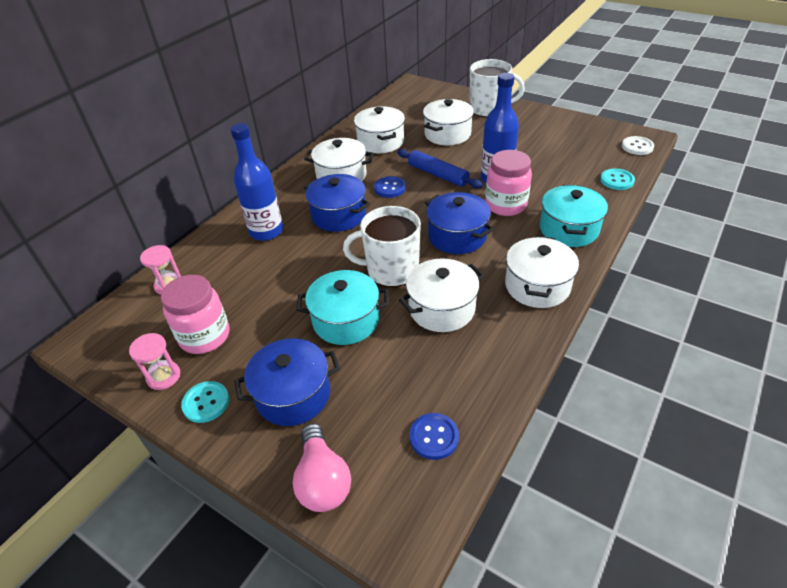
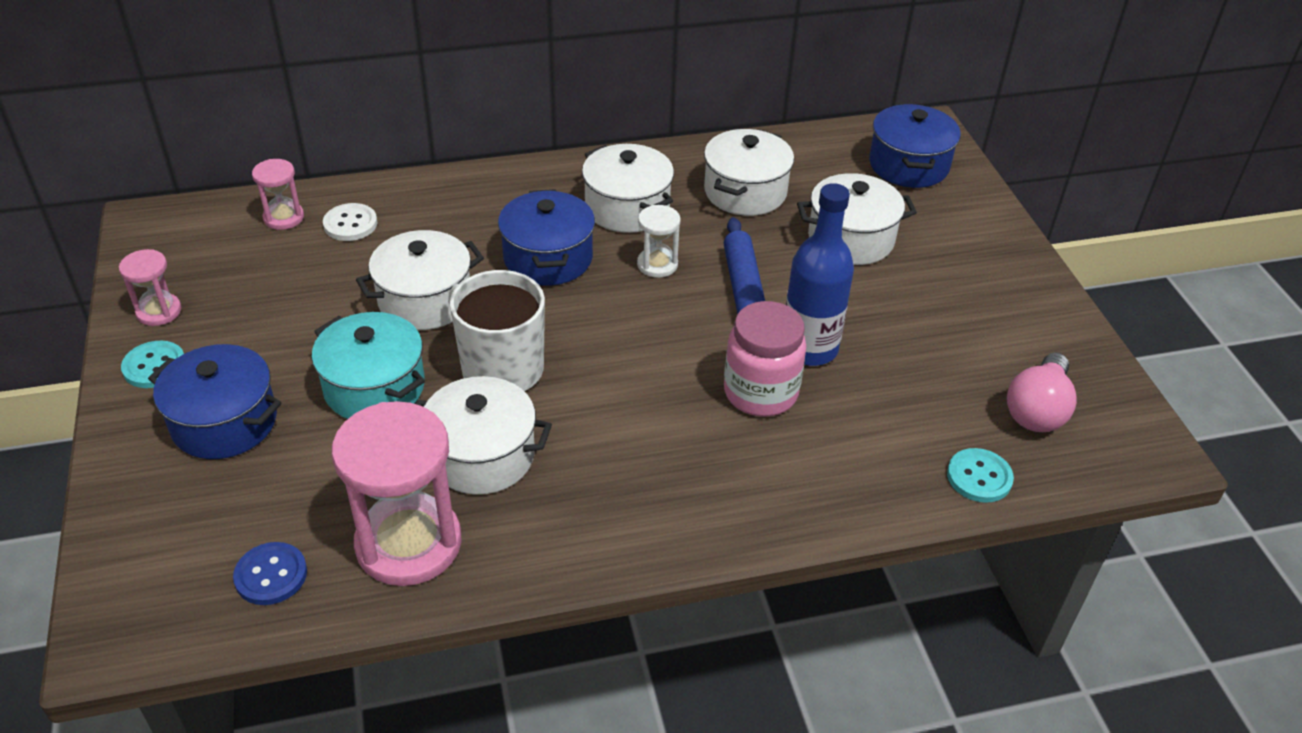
camera: 40 degrees right, 0 degrees up
pink jar [161,275,229,354] -> none
blue bottle [230,123,283,241] -> none
pink light bulb [292,423,351,512] -> pink light bulb moved to [1007,352,1077,432]
blue button [374,176,406,198] -> white hourglass [637,205,681,278]
blue pot [425,192,494,254] -> blue pot moved to [869,104,961,188]
white mug [470,59,525,117] -> none
white pot [505,236,579,308] -> white pot moved to [356,230,484,330]
turquoise pot [540,185,608,247] -> none
white button [622,136,654,155] -> white button moved to [323,203,378,241]
none -> pink hourglass [332,401,462,586]

